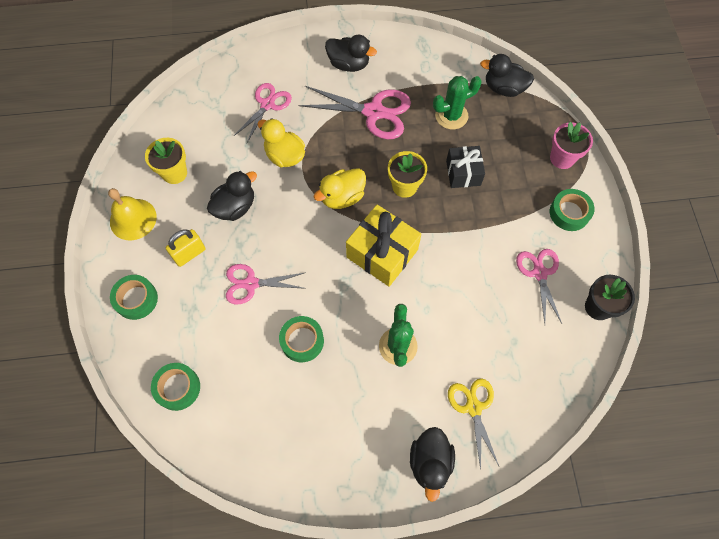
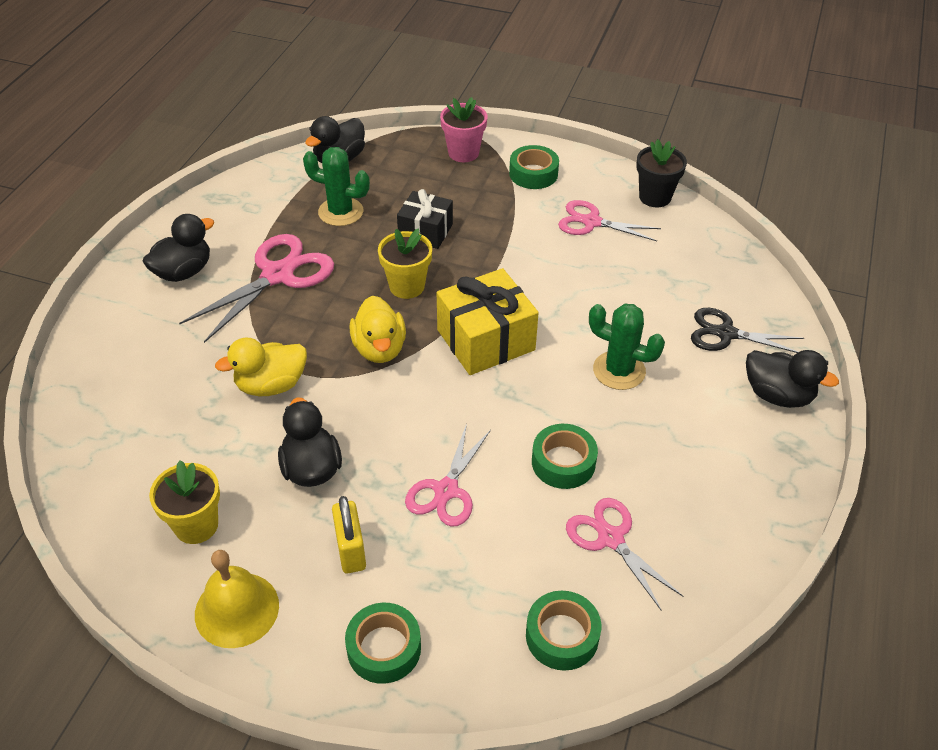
camera: 65 degrees left, 20 degrees down
pink scissors [234,83,292,143] -> pink scissors moved to [566,498,683,610]
green cactus [433,76,482,129] -> green cactus turned 75 degrees counterclockwise [303,147,370,226]
yellow scissors [448,378,499,470] -> black scissors [691,308,804,353]

